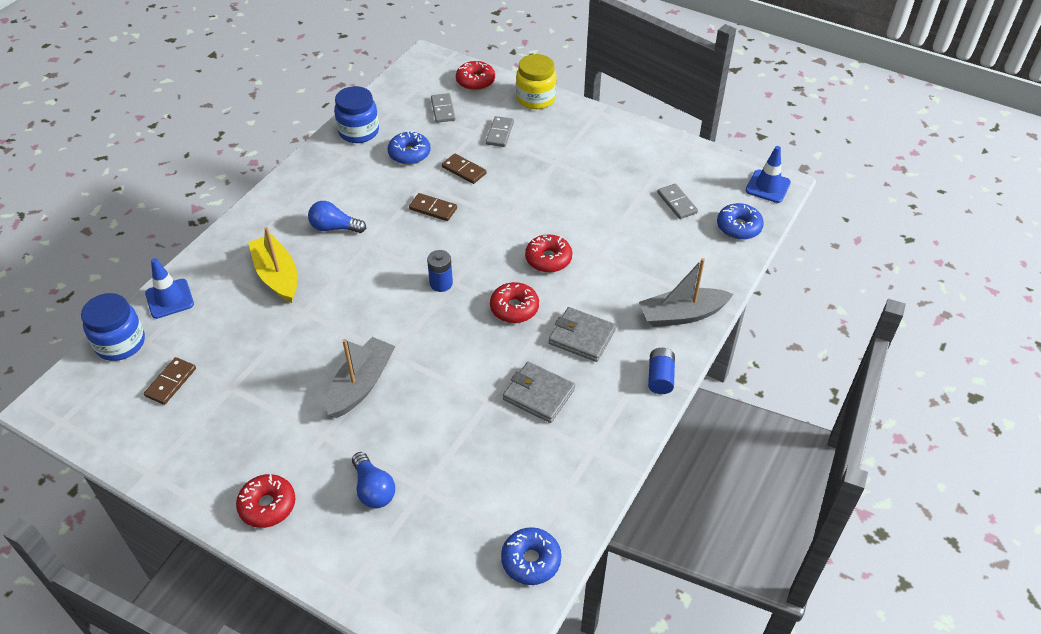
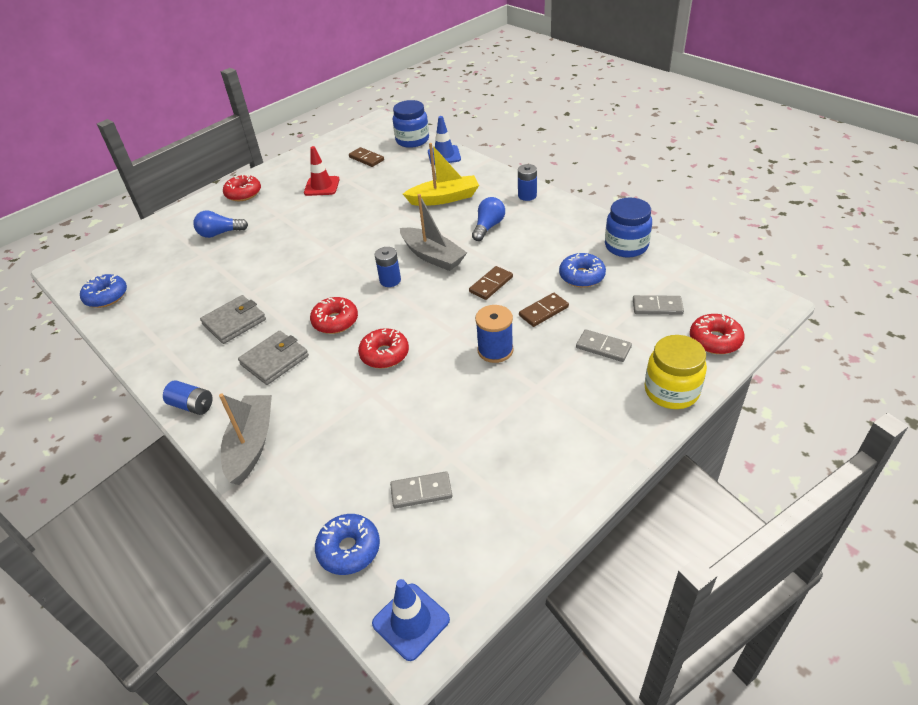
camera: 110 degrees right, 5 degrees down
grey boat [326,337,395,418] -> grey boat moved to [400,194,467,271]
none -> red traffic cone [304,146,340,196]
none -> blue spool [475,305,513,363]
none -> blue battery [518,164,537,201]

